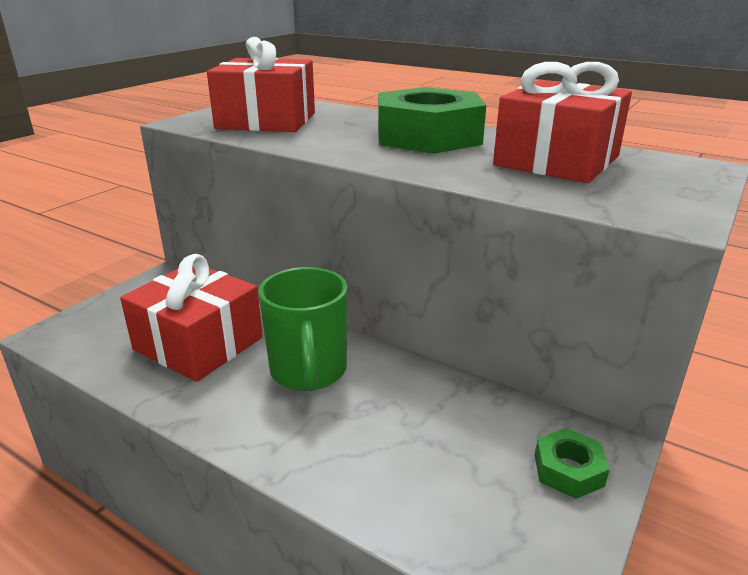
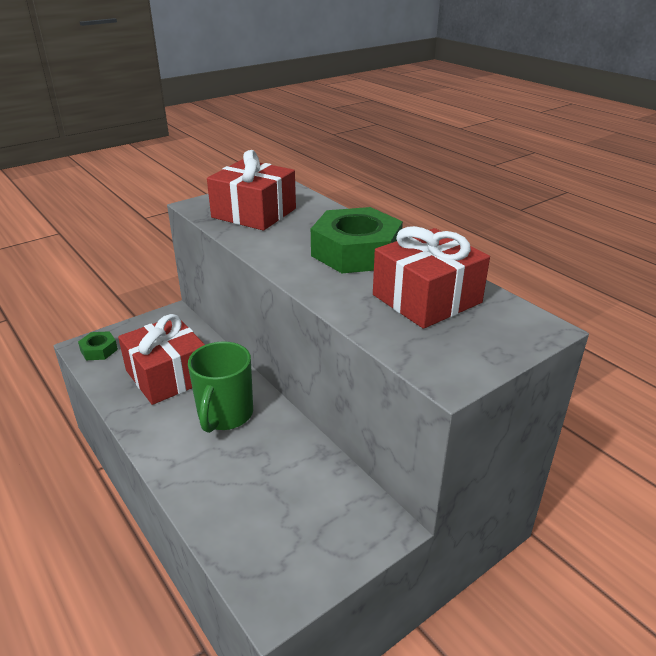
camera: 20 degrees right, 5 degrees up
green nut [535,428,610,499] -> green nut moved to [78,331,118,360]

